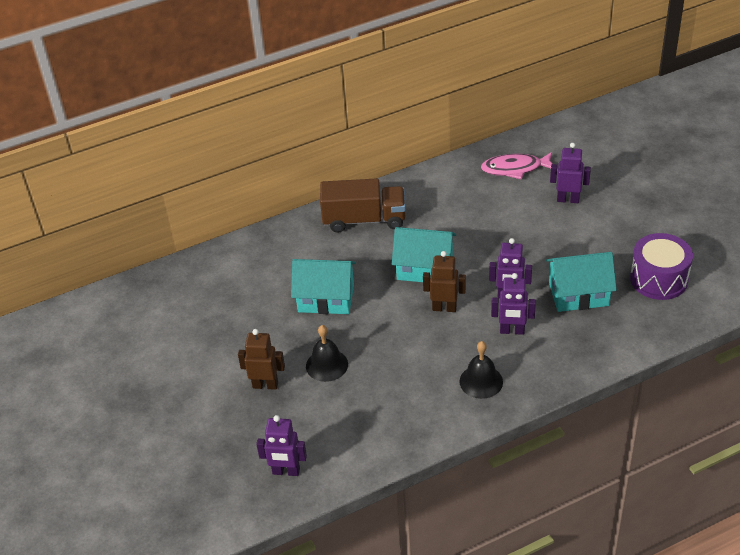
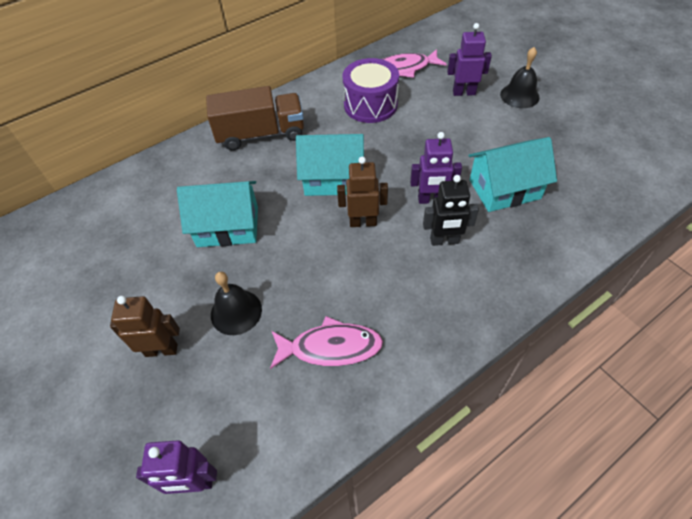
camera: 10 degrees left, 10 degrees up
black bell [459,341,503,399] -> black bell moved to [500,47,540,108]
purple robot [491,273,536,335] -> black robot [423,175,479,246]
purple drum [630,233,693,300] -> purple drum moved to [342,58,399,123]
none -> pink fish [270,316,383,369]

